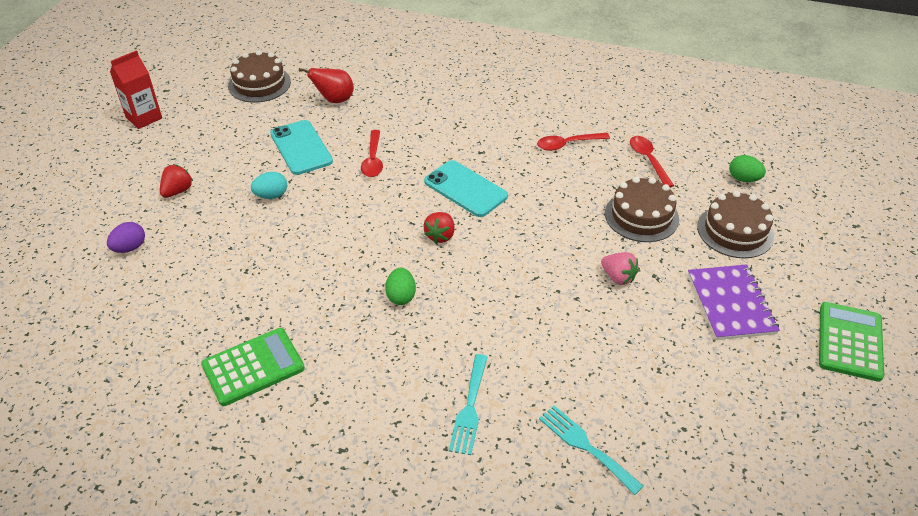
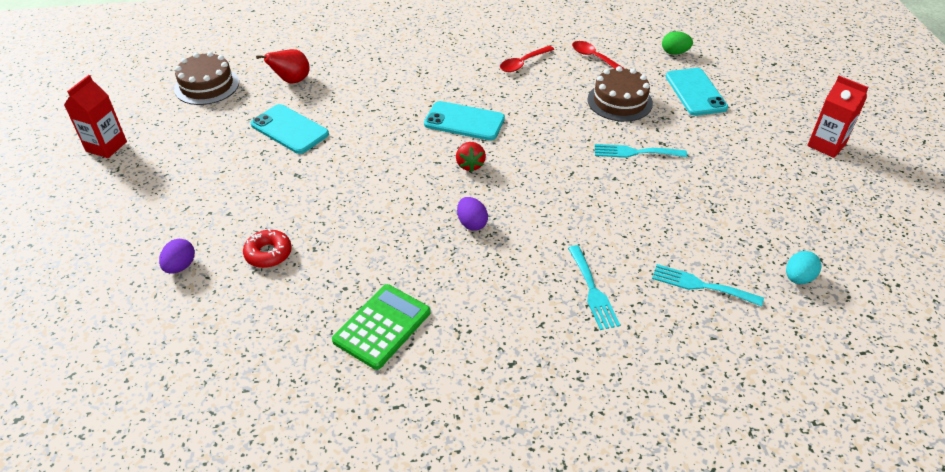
camera: 25 degrees left, 0 degrees up
red strawberry [160,165,193,198] -> none
turquoise egg [251,172,287,199] -> turquoise egg moved to [786,251,822,284]
red spoon [361,130,383,177] -> none
green egg [385,268,416,305] -> purple egg [457,197,488,231]
pink strawberry [601,252,639,285] -> turquoise fork [595,144,687,158]
purple notebook [688,264,780,340] -> none
brown cake [697,191,774,258] -> turquoise phone [666,68,728,116]
green calculator [819,302,884,382] -> red carton [807,76,869,158]
none -> red donut [243,229,292,268]

